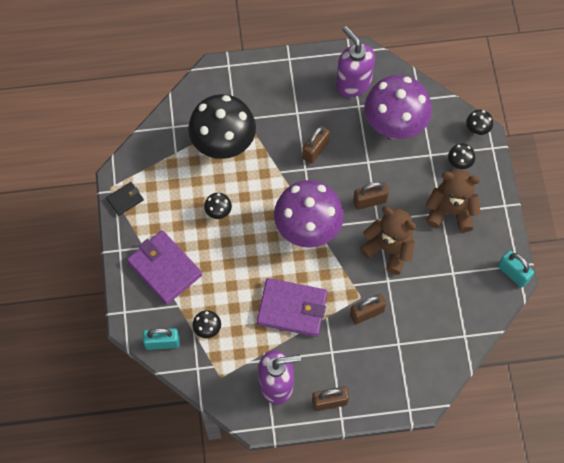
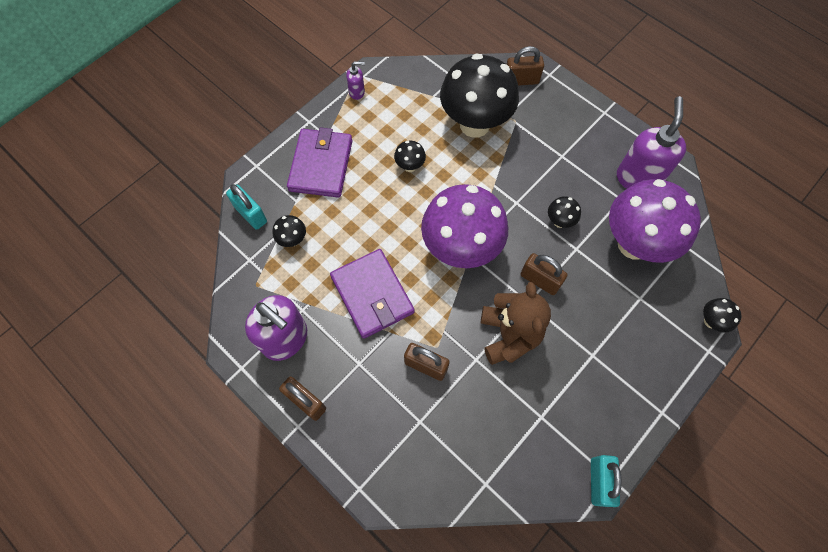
camera: 50 degrees right, 0 degrees up
black wallet [106,182,144,216] -> purple soap dispenser [346,61,365,100]
brown padlock [302,125,330,164] -> brown padlock moved to [507,46,544,86]
brown teddy bear [426,169,481,232] -> none
black mushroom [448,144,475,169] -> black mushroom moved to [548,196,581,228]

